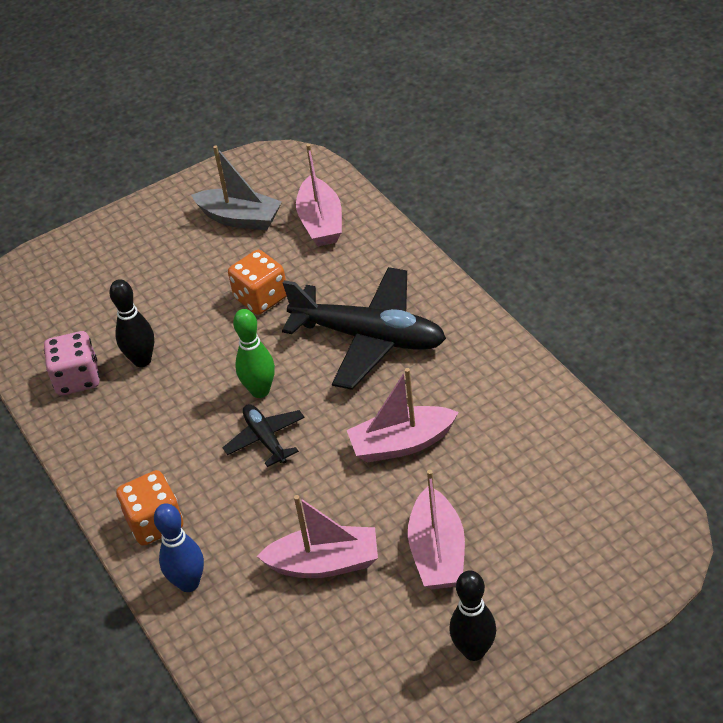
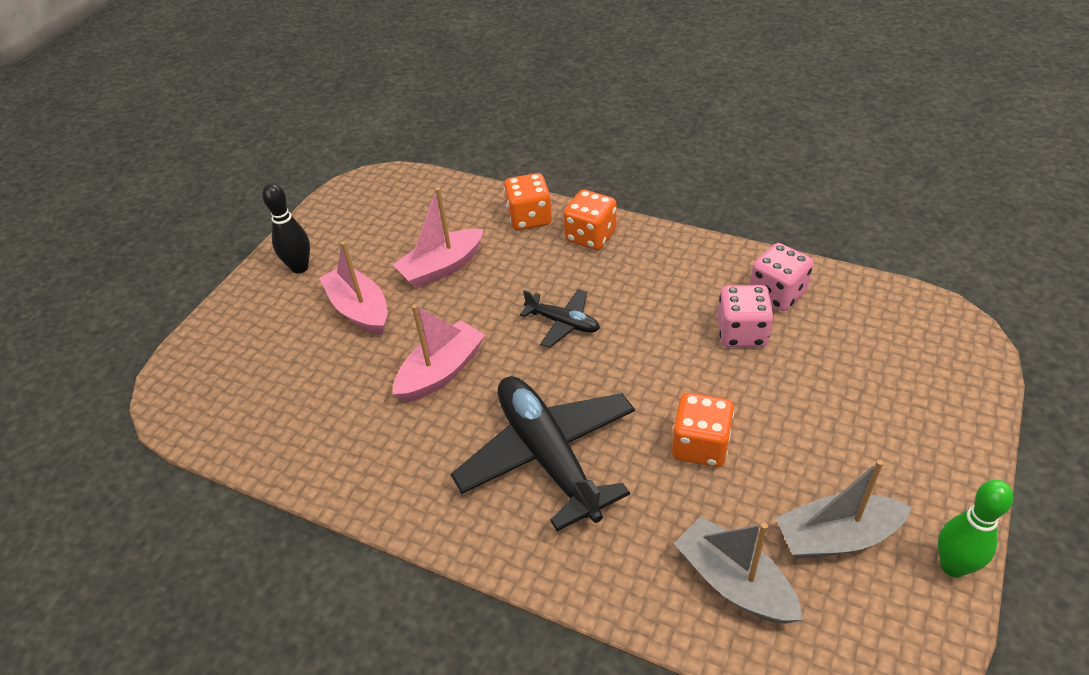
camera: 145 degrees right, 0 degrees up
black bowling pin [109,279,154,367] -> pink dice [717,285,774,347]
blue bowling pin [154,503,204,592] -> orange dice [504,173,552,230]
green bowling pin [233,309,275,398] -> green bowling pin moved to [938,480,1013,577]
black plane [282,267,446,390] -> black plane turned 75 degrees clockwise [451,376,635,531]
pink boat [296,144,342,246] -> grey boat [674,517,803,624]

